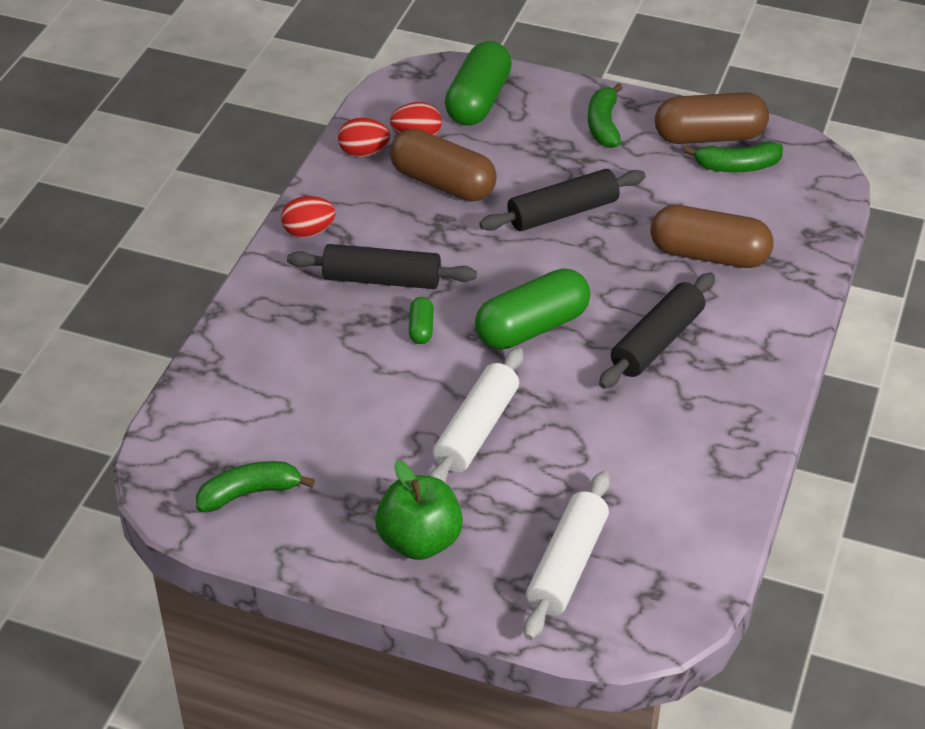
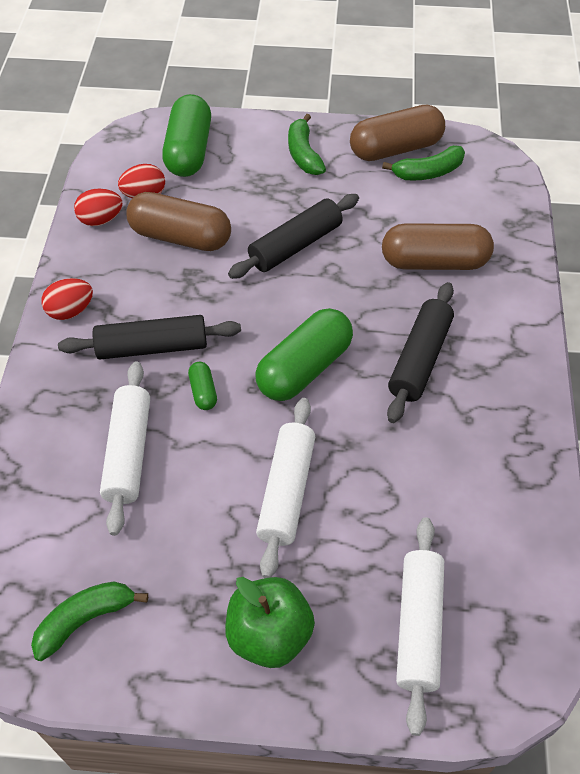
camera: 15 degrees left, 10 degrees up
none -> white rolling pin [100,361,150,536]

